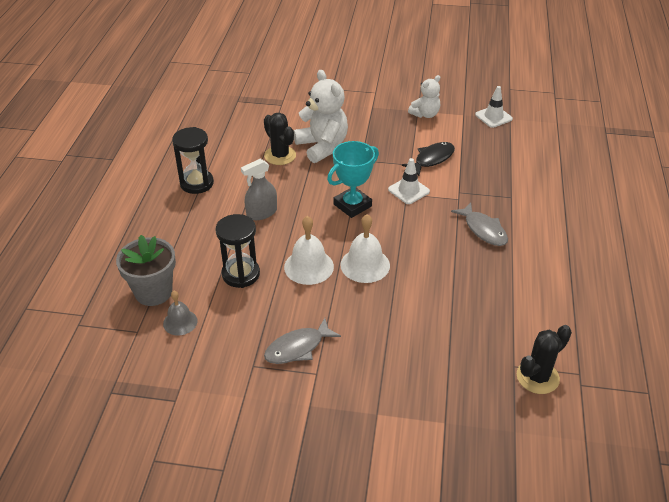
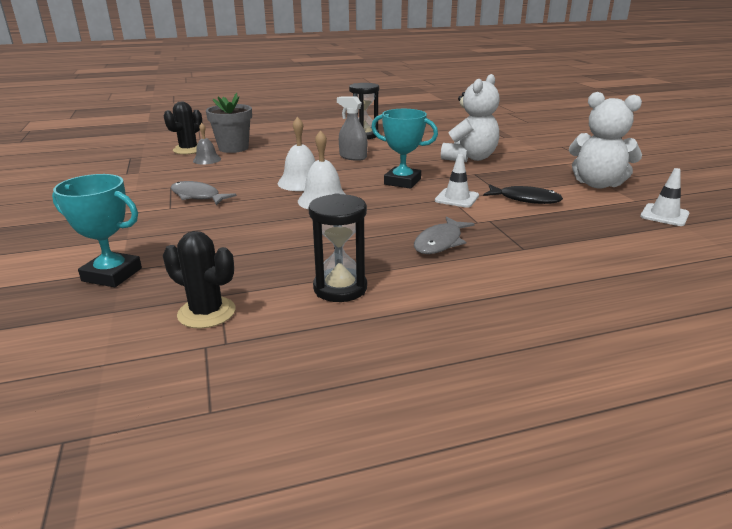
camera: 65 degrees right, 15 degrees down
black hourglass [215,214,260,288] -> black hourglass moved to [308,193,367,302]
black cactus [264,113,296,165] -> black cactus moved to [164,102,202,154]
white teddy bear [408,75,440,118] -> white teddy bear [569,92,642,189], size x1.69
none -> turquoise trophy [52,174,142,287]

